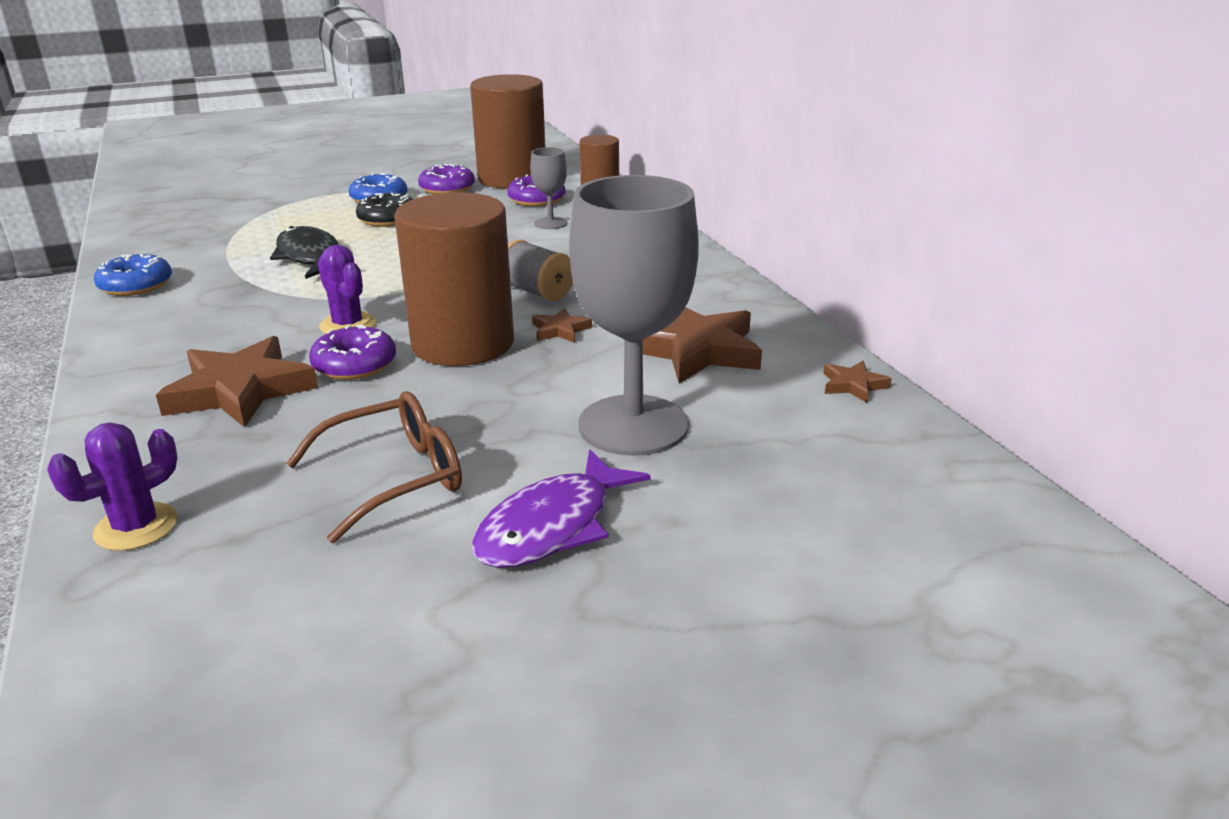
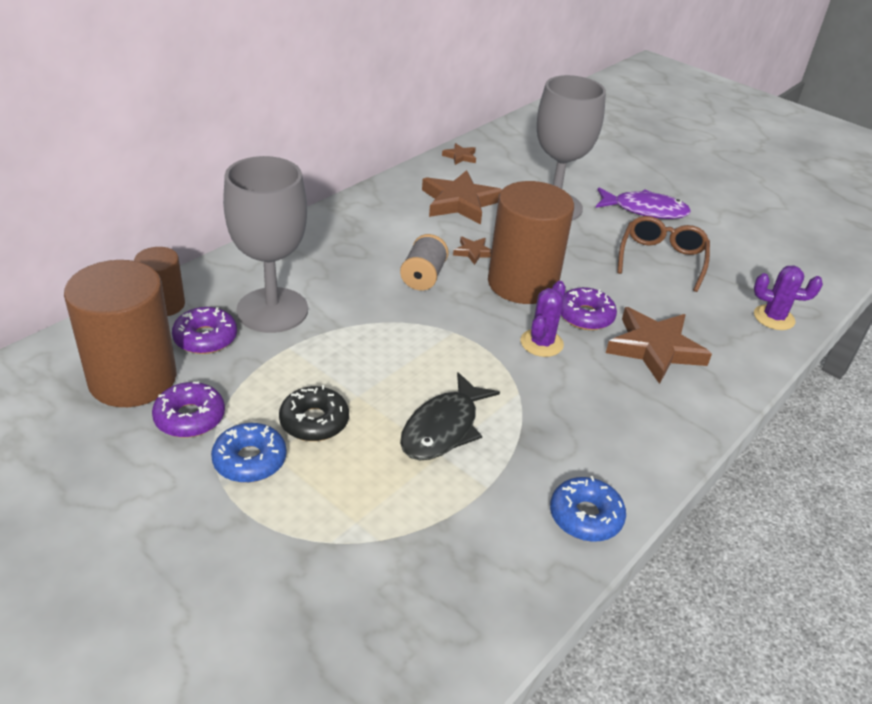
camera: 120 degrees left, 10 degrees up
brown glasses [286,391,462,543] -> brown glasses turned 75 degrees clockwise [617,216,710,292]
grey goblet [530,147,567,229] -> grey goblet [223,156,308,333], size x2.17

